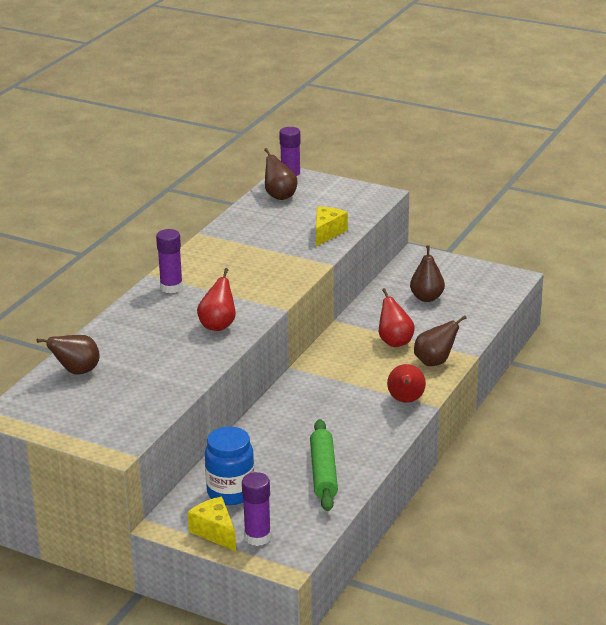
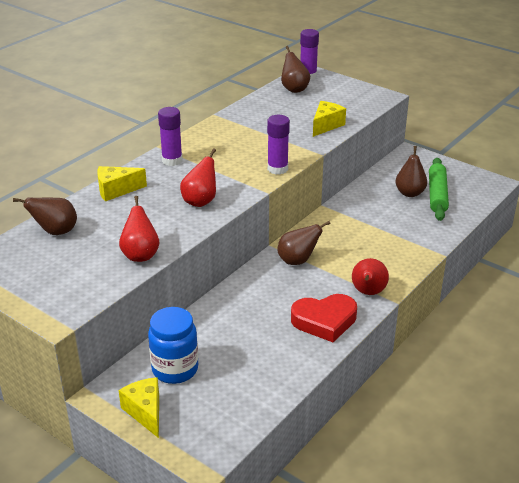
camera: 10 degrees right, 5 degrees up
purple glue stick [242,472,271,546] -> purple glue stick moved to [267,115,290,175]
green rolling pin [310,419,338,511] -> green rolling pin moved to [429,158,449,221]
red pear [379,288,415,347] -> red pear moved to [119,196,159,262]
brown pear [414,315,467,366] -> brown pear moved to [278,221,331,265]
none -> yellow cheese [97,166,147,202]
none -> red heart [291,294,357,342]

